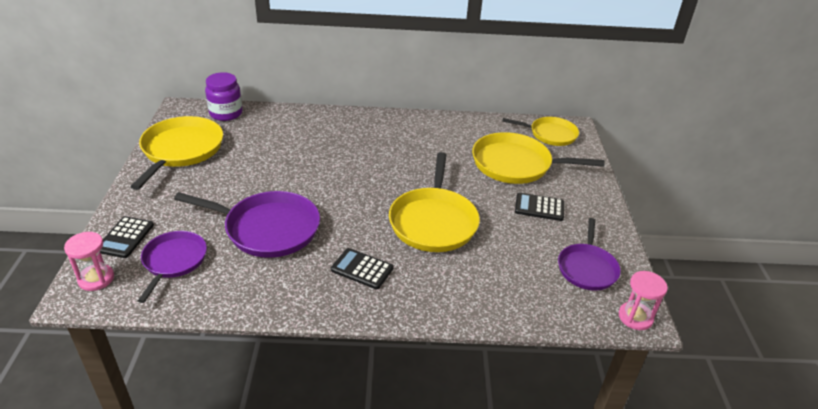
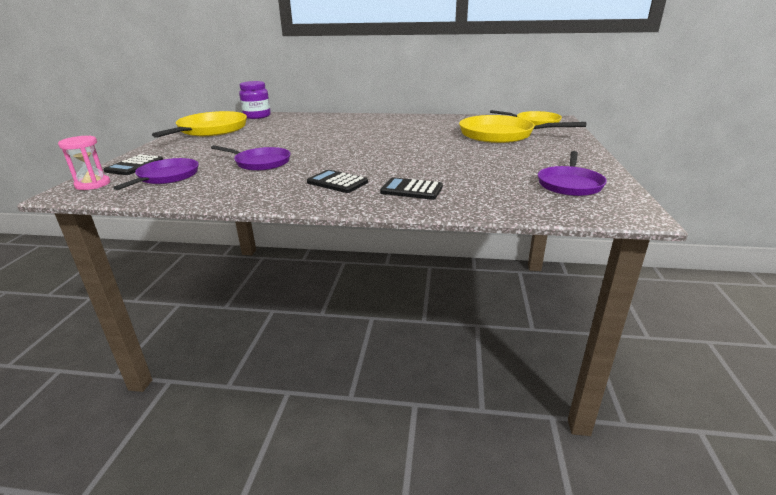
camera: 10 degrees right, 10 degrees down
purple pan [174,191,320,258] -> purple pan [211,145,290,171], size x0.64
yellow pan [389,152,480,252] -> none
black calculator [515,193,564,221] -> black calculator moved to [380,177,443,200]
pink hourglass [619,271,668,330] -> none

